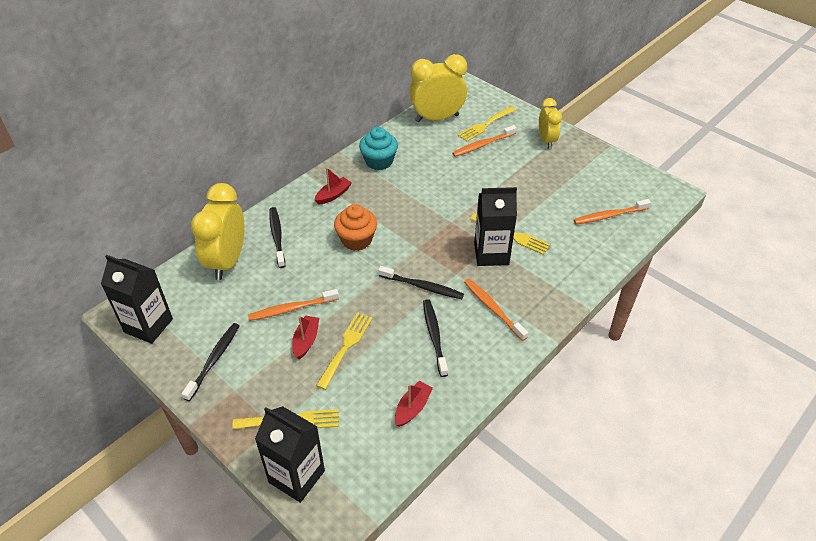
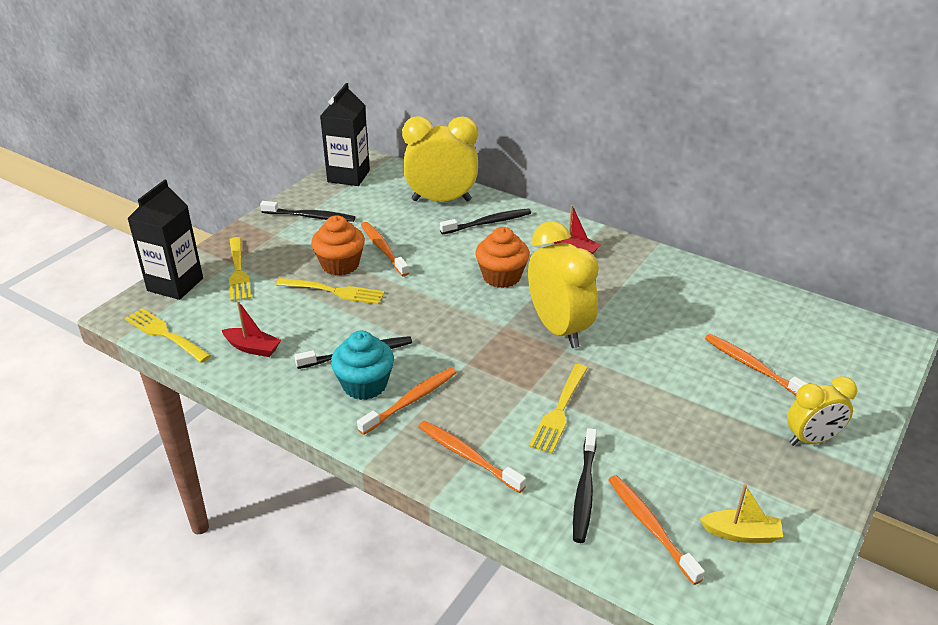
camera: 80 degrees right, 10 degrees down
red boat [292,315,319,359] -> orange cupcake [311,215,365,276]
turquoise cupcake [359,127,398,170] -> turquoise cupcake moved to [331,331,394,400]
black toothbrush [378,266,464,299] -> black toothbrush moved to [573,428,597,543]
yellow clock [409,54,467,122] -> yellow clock moved to [528,221,599,348]
yellow fork [458,106,516,142] -> yellow fork moved to [125,308,211,363]
black carton [474,187,517,266] -> none
none -> orange toothbrush [418,421,526,493]
none -> yellow boat [700,484,783,543]

